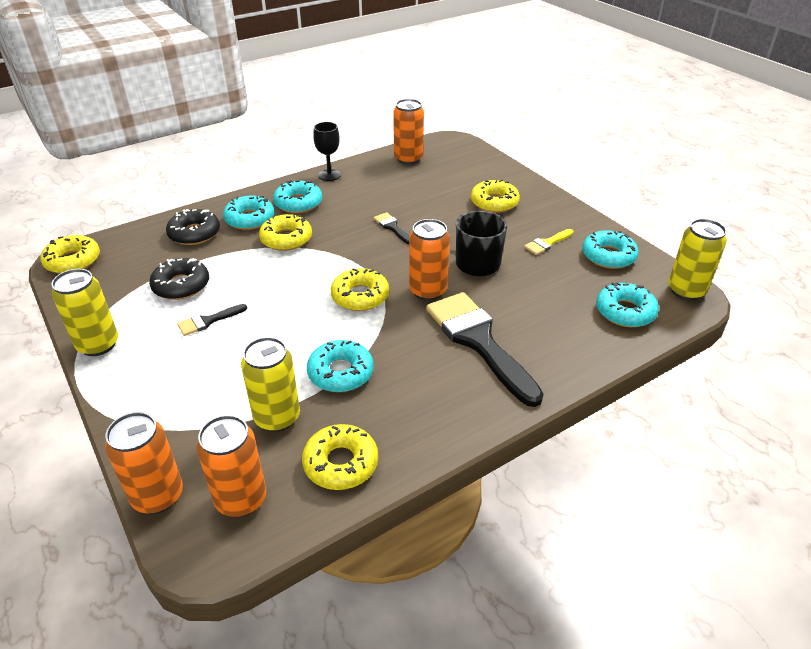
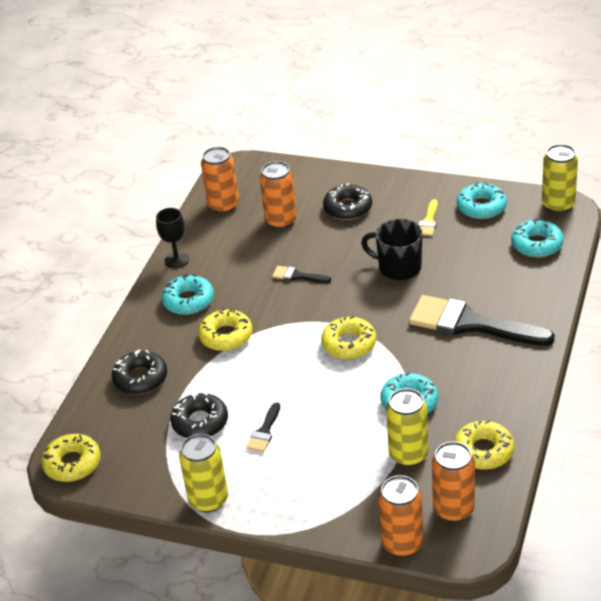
camera: 35 degrees left, 0 degrees up
turquoise donut [223,196,274,230] -> none
orange can [409,219,450,301] -> orange can moved to [260,161,297,229]
yellow donut [471,180,520,213] -> black donut [323,183,372,220]

